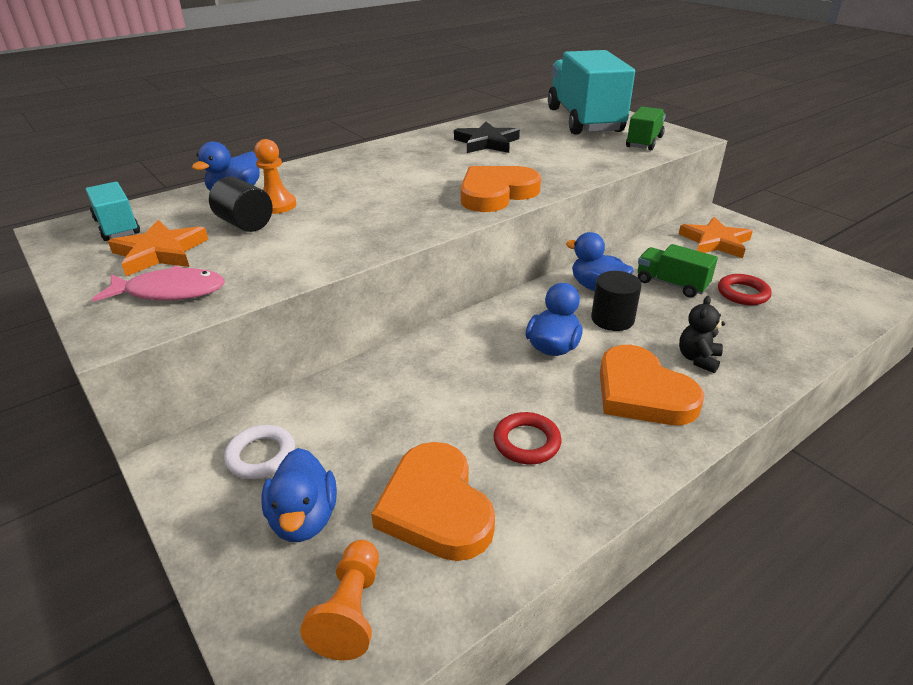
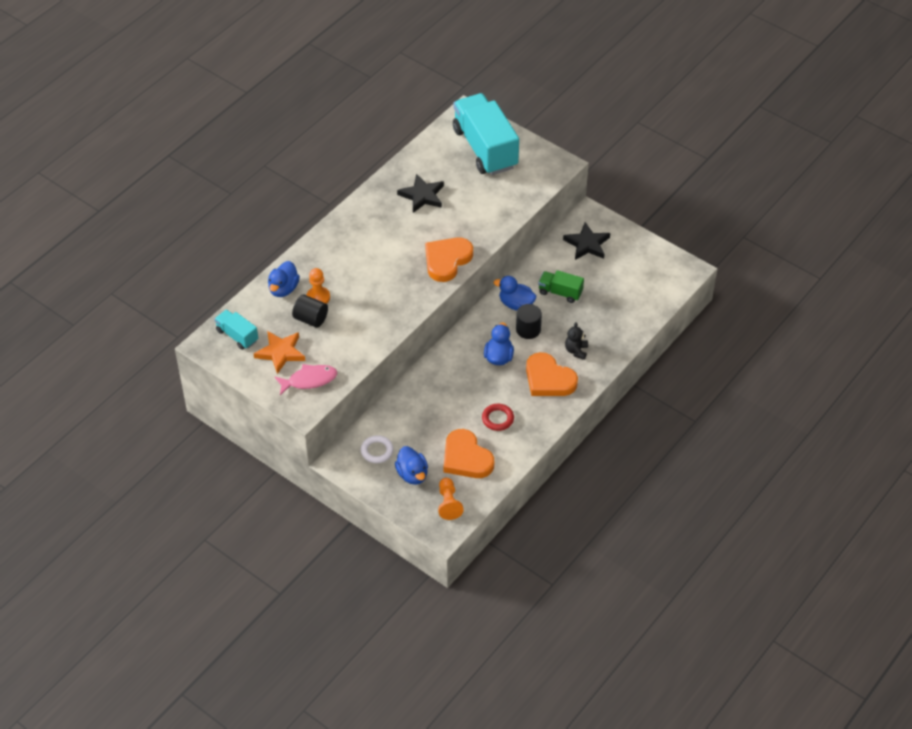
camera: 15 degrees left, 15 degrees up
green truck [626,106,666,150] -> none
orange star [679,217,753,258] -> black star [563,222,610,260]
red ring [718,274,772,305] -> none

